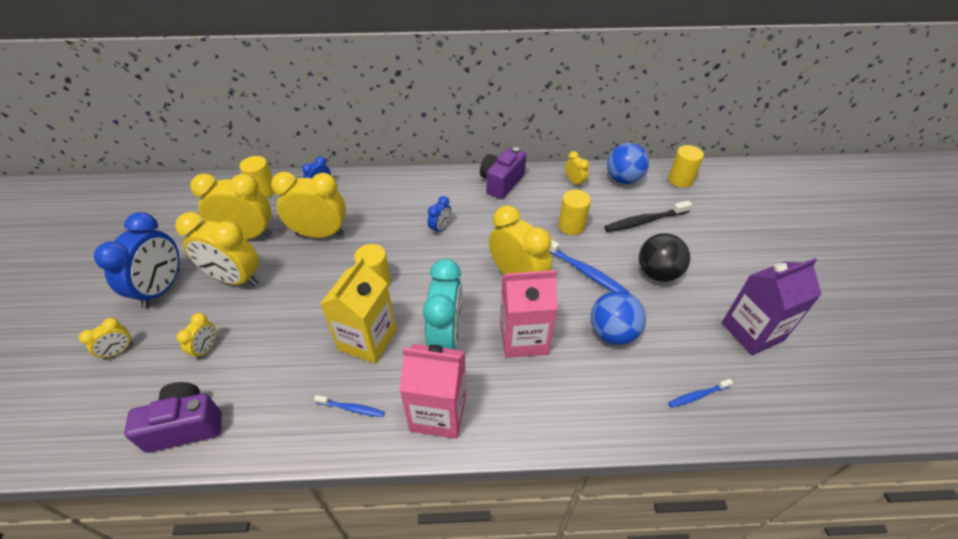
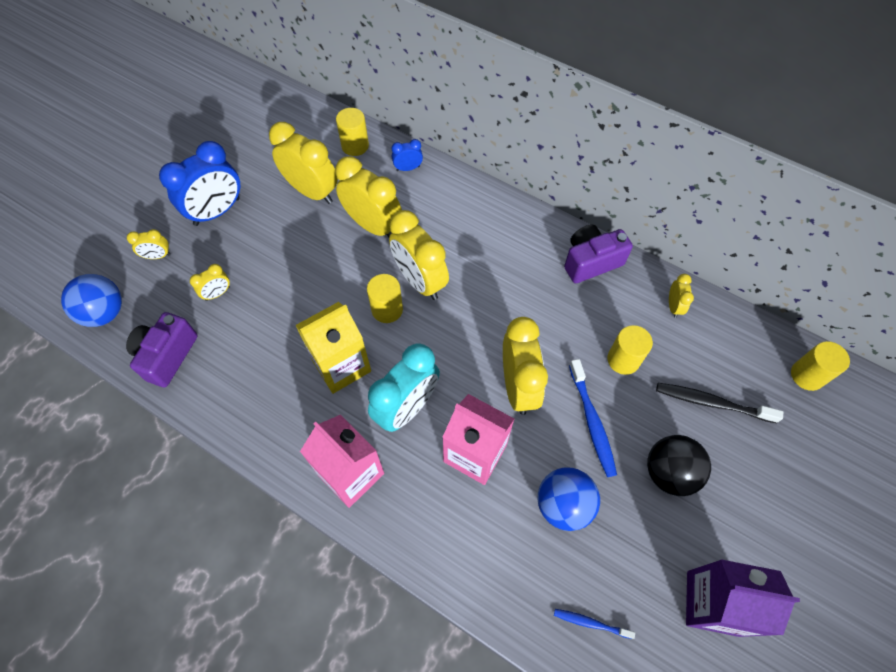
camera: 35 degrees right, 15 degrees up
purple camera [124,382,222,453] -> purple camera turned 90 degrees counterclockwise [126,312,198,387]
yellow clock [175,212,259,286] -> yellow clock moved to [389,210,449,300]
blue toothbrush [314,395,385,417] -> none
blue clock [427,196,451,235] -> none
blue ball [607,143,649,184] -> blue ball moved to [61,274,122,327]

